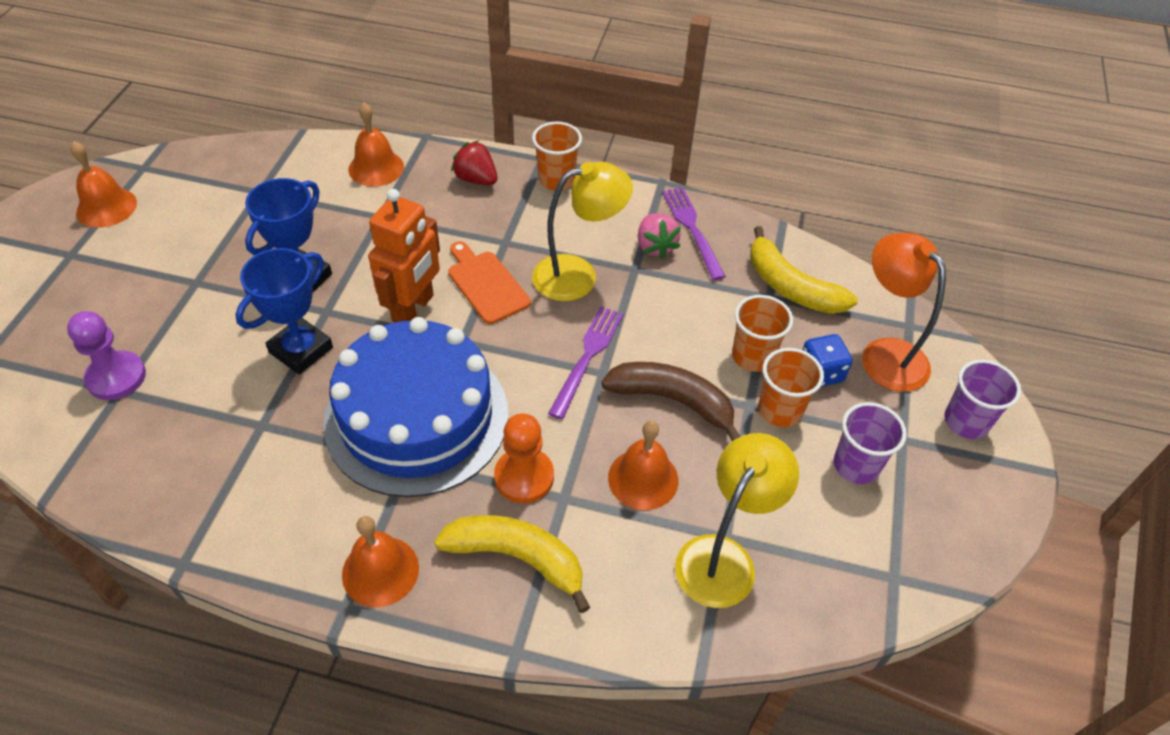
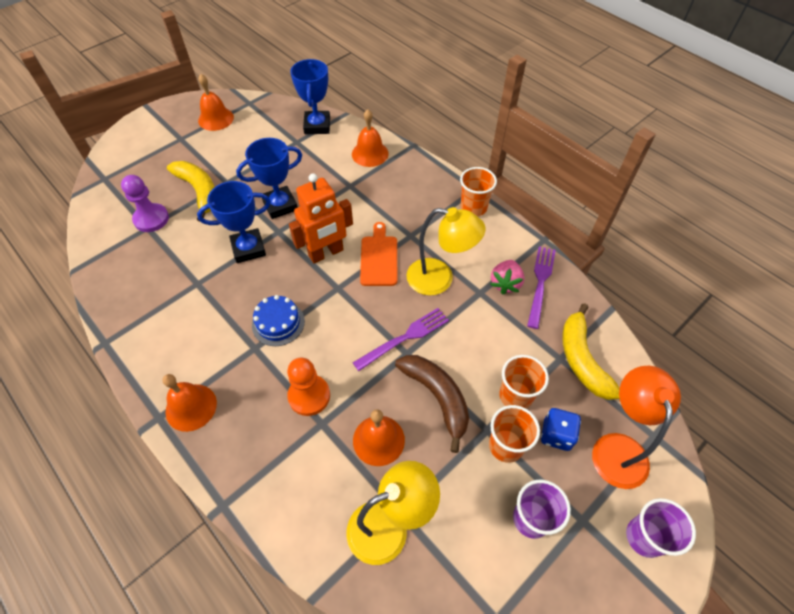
camera: 35 degrees right, 5 degrees up
blue cake [323,317,508,497] -> blue cake [252,295,305,346], size x0.42
yellow banana [434,515,590,613] -> yellow banana moved to [167,161,214,222]
red strawberry [451,141,497,185] -> none
none -> blue trophy [290,59,330,134]

